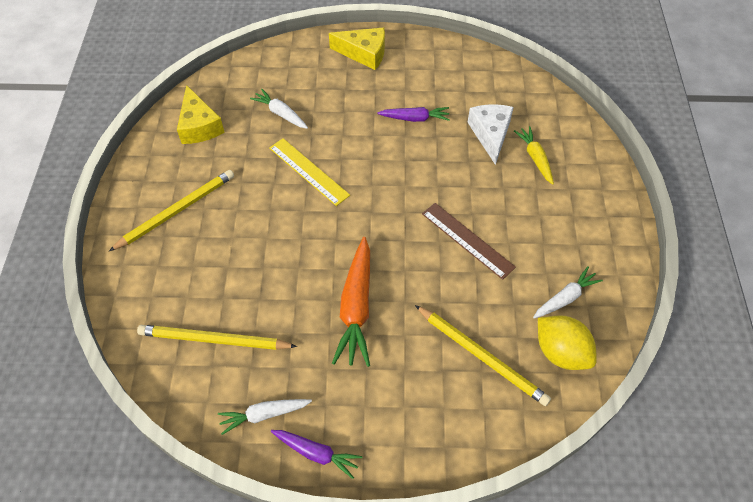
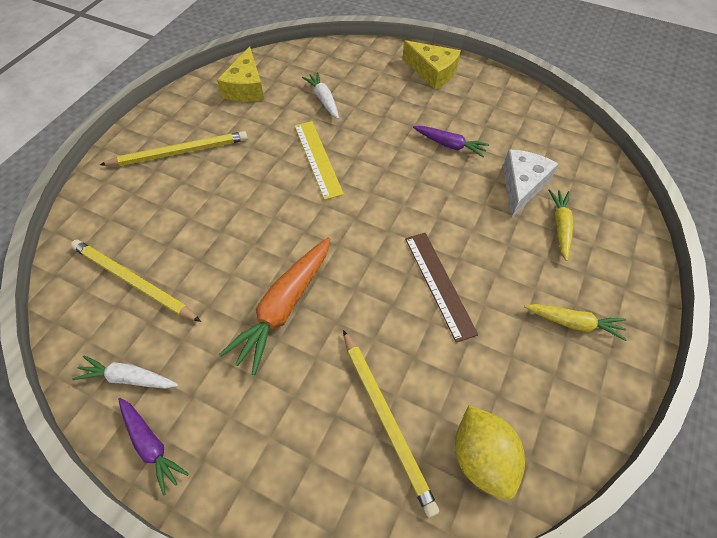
camera: 25 degrees right, 0 degrees up
white carrot [533,266,603,319] -> none
none -> yellow carrot [524,304,627,341]

